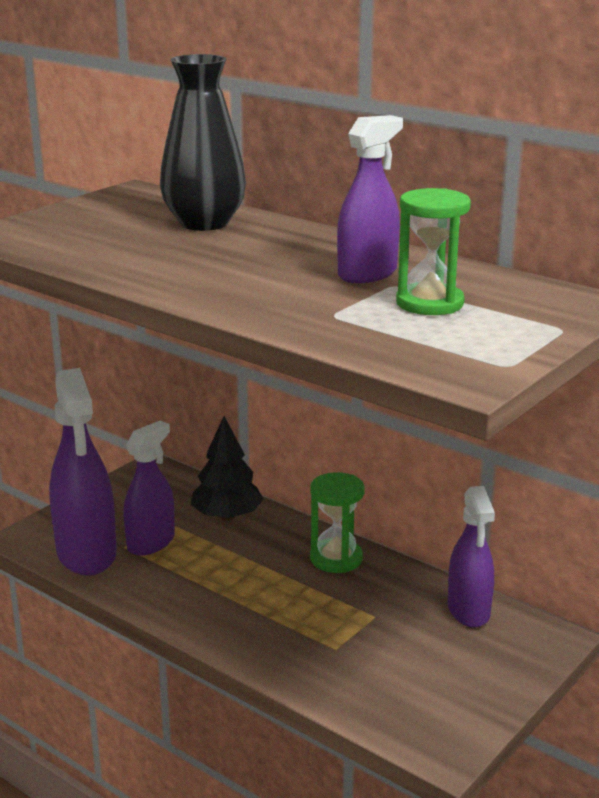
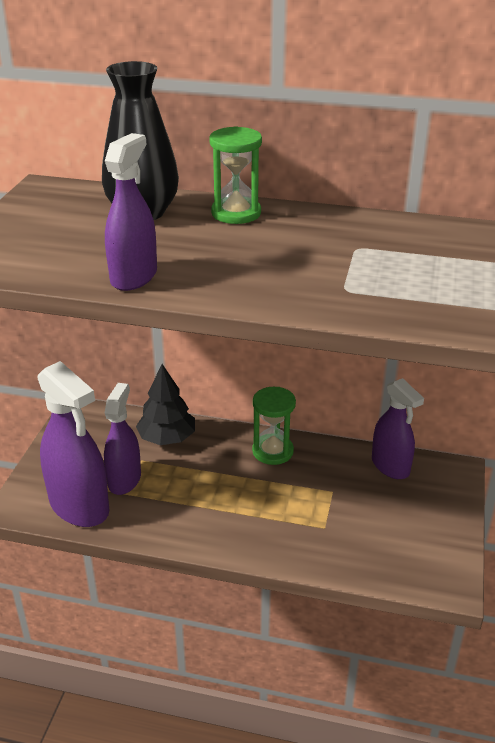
camera: 25 degrees left, 10 degrees up
purple spray bottle [337,115,403,283] -> purple spray bottle moved to [105,133,157,291]
green hourglass [396,188,471,315] -> green hourglass moved to [209,126,262,224]

